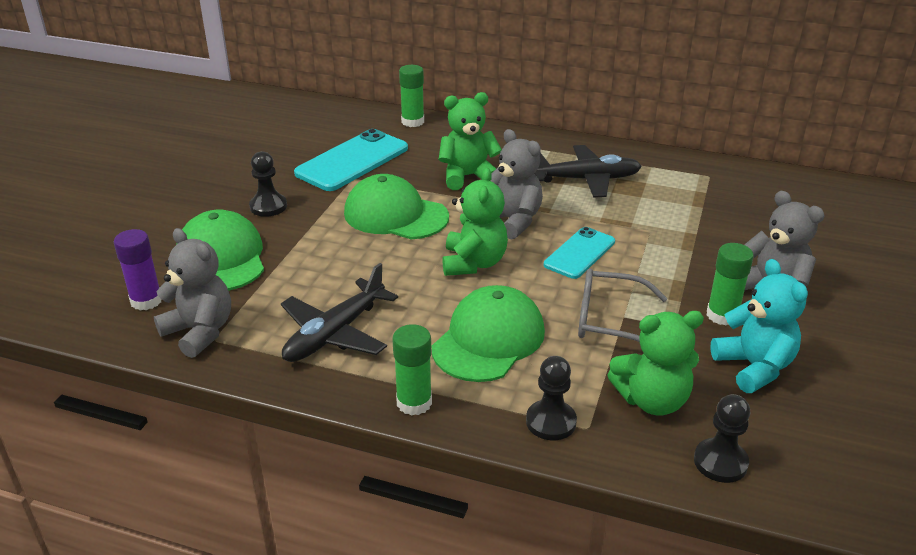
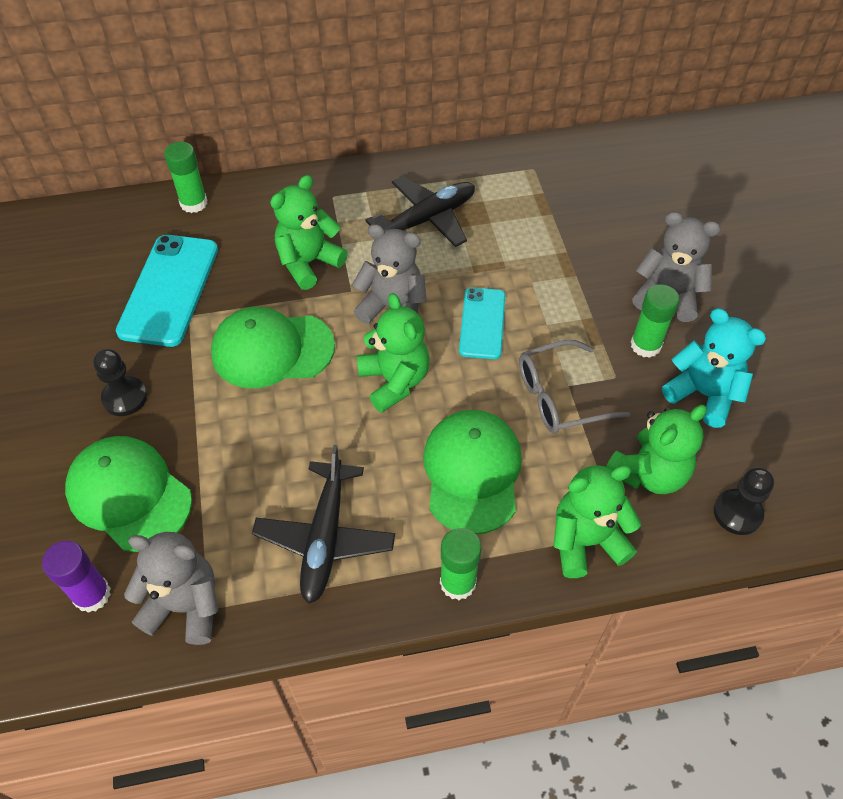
camera: 30 degrees left, 20 degrees up
black pawn [526,356,577,441] -> green teddy bear [553,465,641,578]

